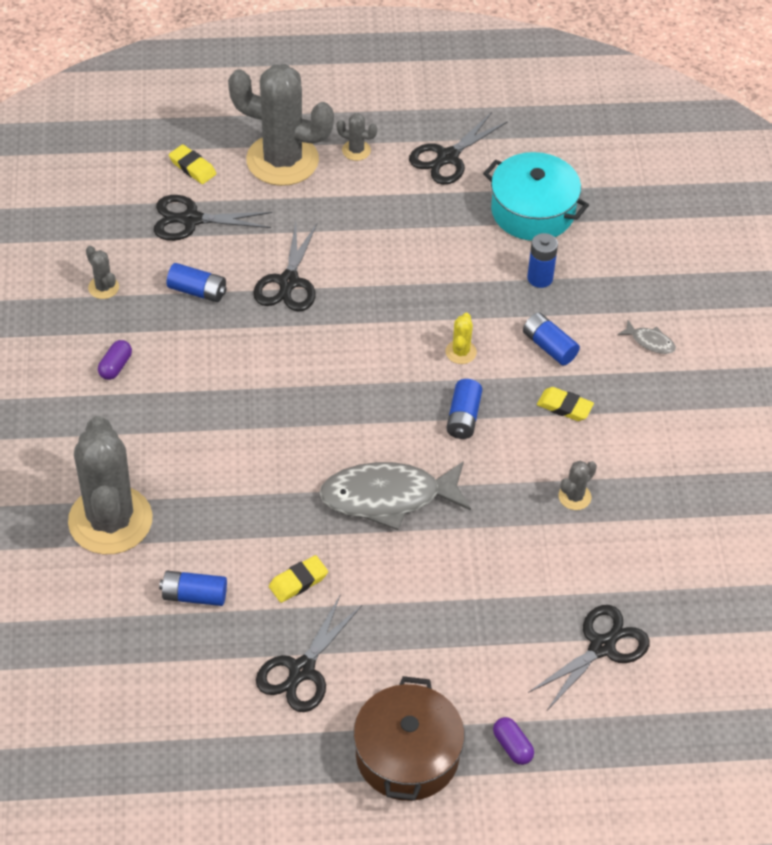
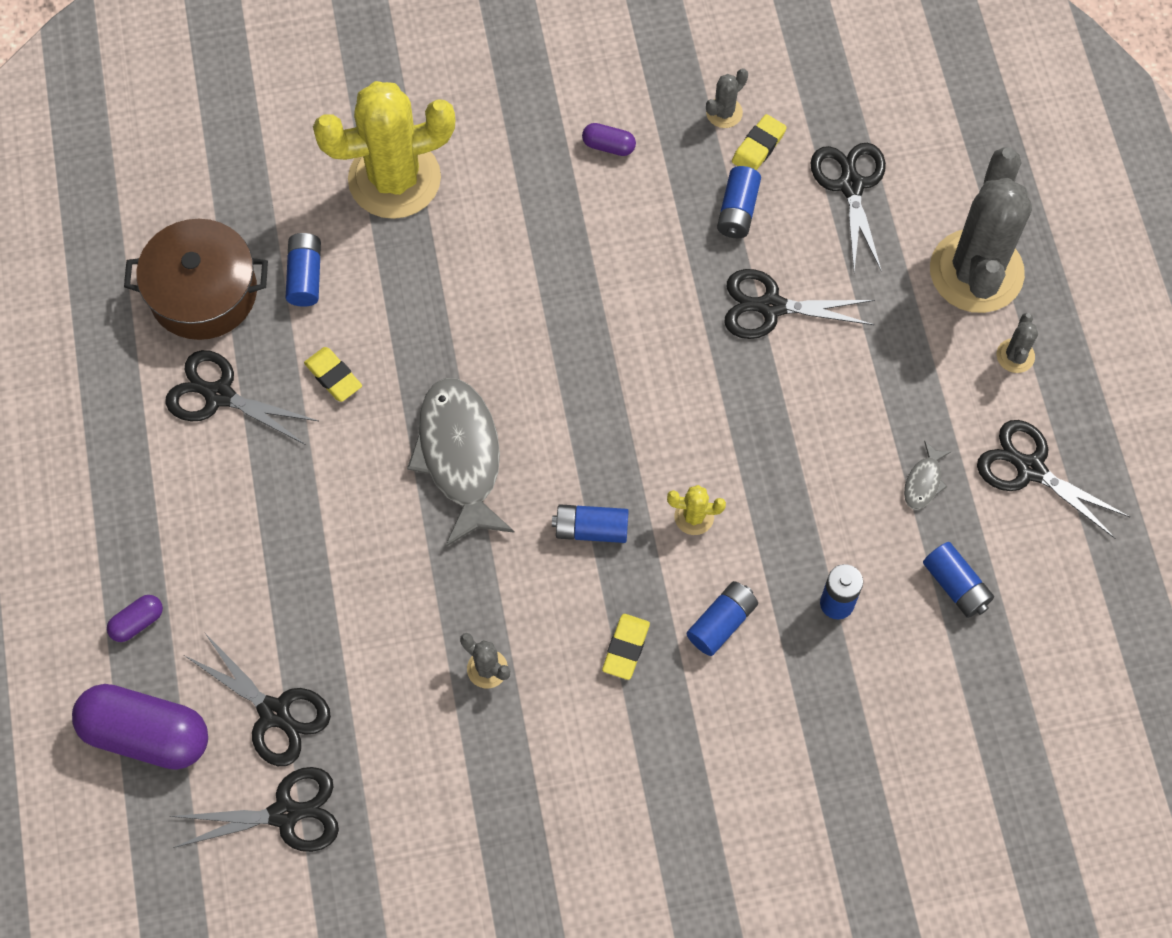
camera: 85 degrees right, 15 degrees up
grey cactus [68,416,152,554] -> yellow cactus [313,81,455,219]
yellow eraser [169,144,216,184] -> yellow eraser moved to [732,114,787,170]
brown pot [353,676,465,801] -> brown pot moved to [124,219,268,340]
turquoise pot [483,152,589,241] -> blue battery [923,542,994,618]
grey fish [618,320,676,354] -> grey fish moved to [904,441,952,510]
none -> purple capsule [72,684,208,770]
none -> black scissors [170,767,339,852]

